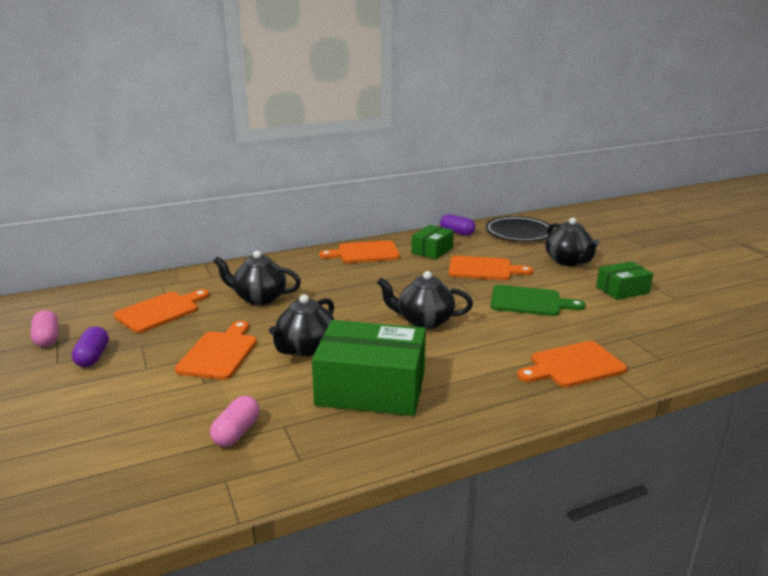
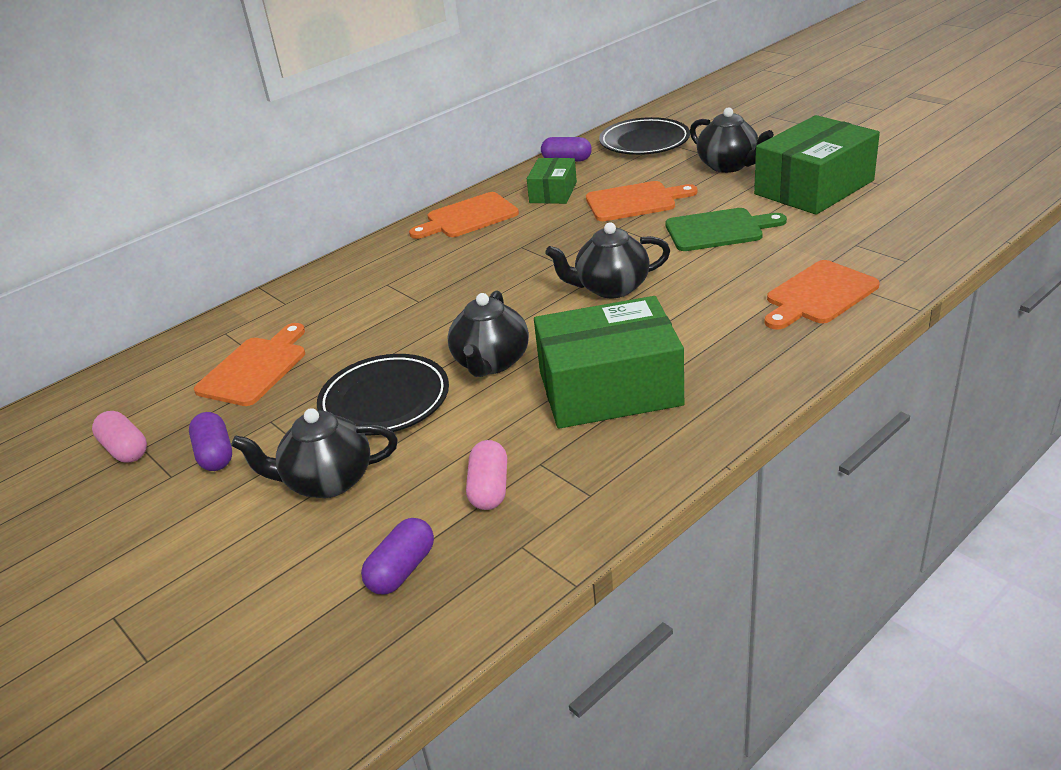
camera: 15 degrees left, 10 degrees up
orange cutting board [175,321,257,380] -> black plate [317,354,449,436]
black teapot [213,251,301,305] -> black teapot moved to [231,408,398,498]
green box [596,261,653,300] -> green box [754,115,880,215], size x1.87
none -> purple capsule [361,518,434,594]

